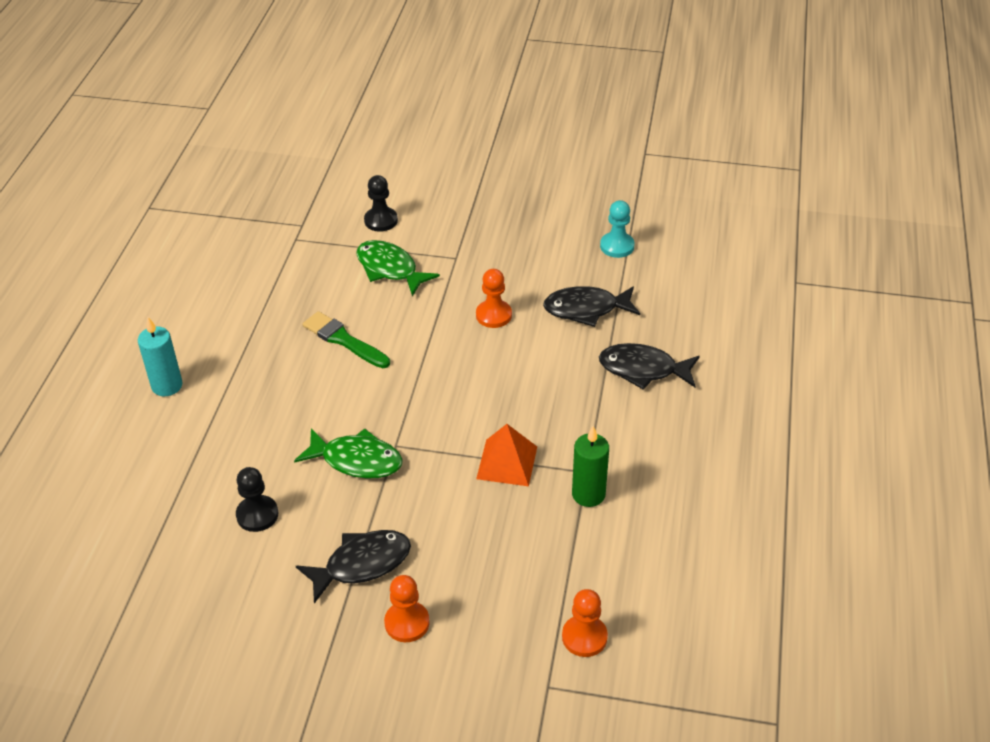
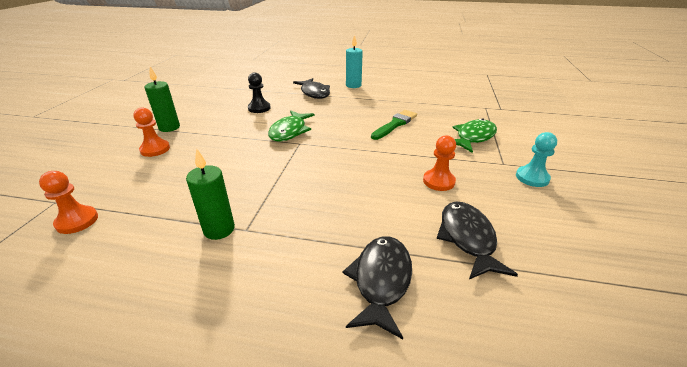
camera: 90 degrees right, 10 degrees down
black fish [296,530,411,604] -> black fish moved to [293,78,330,99]
black pawn [364,175,398,232] -> none
orange pyramid [476,424,537,486] -> none
turquoise pawn [600,200,635,258] -> turquoise pawn moved to [516,132,557,187]
none -> green candle [144,67,180,132]

